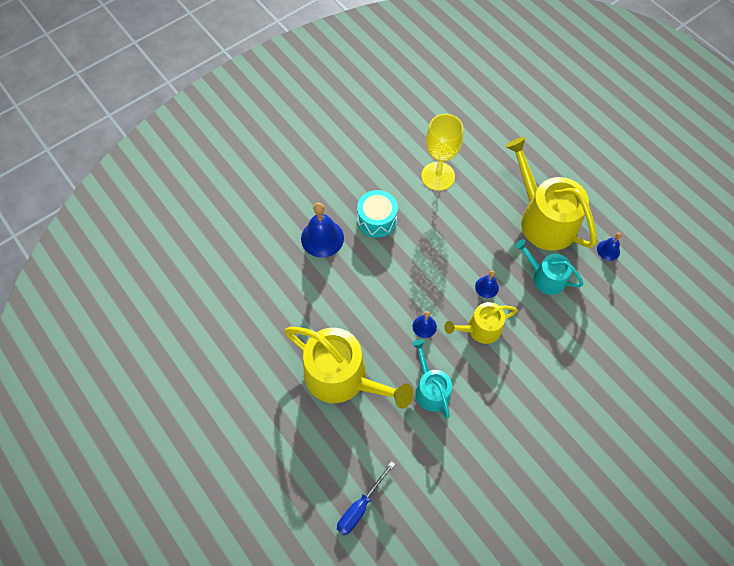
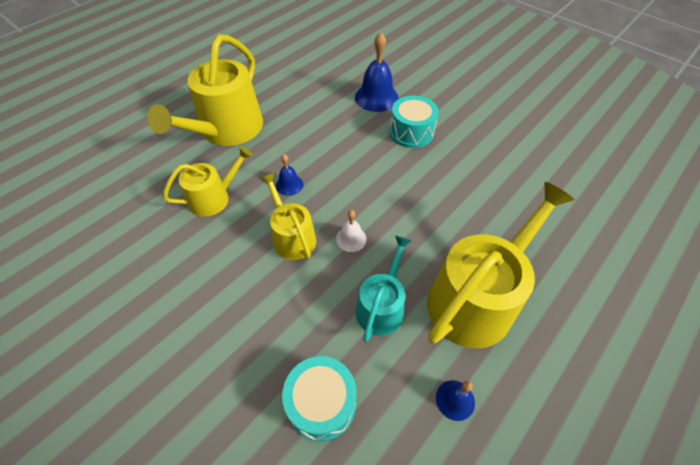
camera: 80 degrees right, 10 degrees down
blue screwdriver [337,461,395,535] -> none
turquoise watering can [412,339,452,418] -> yellow watering can [163,146,253,217]
yellow goblet [421,114,463,191] -> none
blue bell [475,271,499,298] -> white bell [336,210,367,252]
none -> turquoise drum [282,356,357,442]

